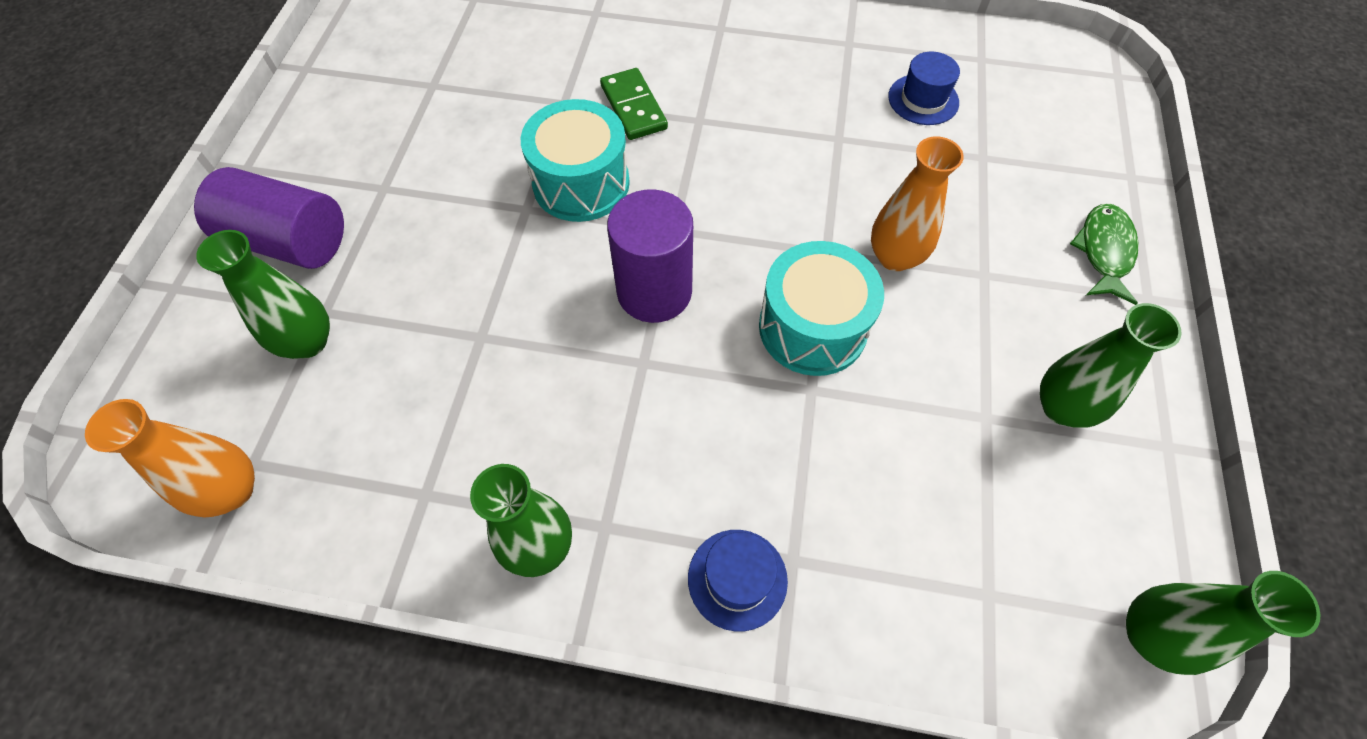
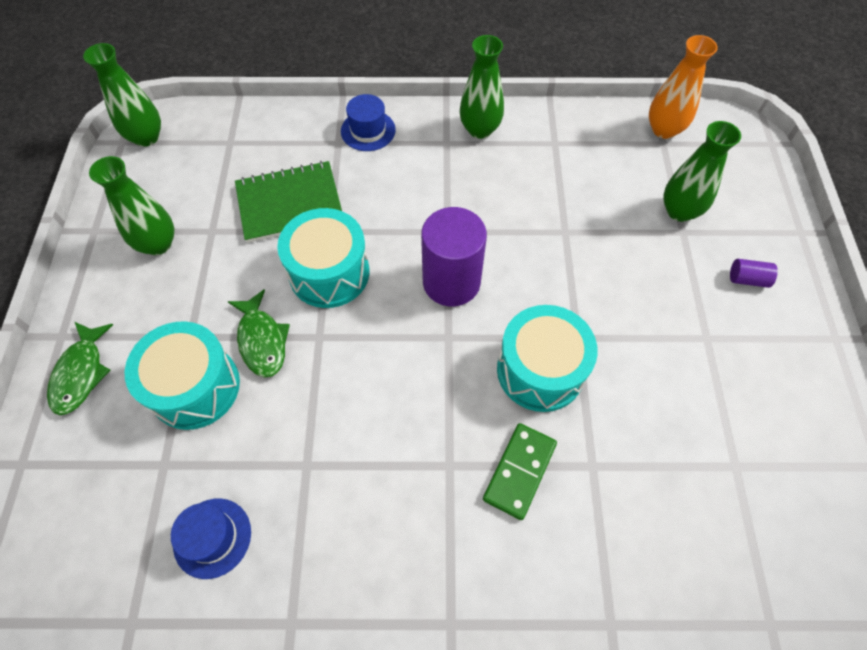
camera: 170 degrees right, 0 degrees up
purple cylinder [194,167,344,269] -> purple cylinder [730,259,778,288], size x0.42
green domino [600,68,668,140] -> green domino turned 60 degrees clockwise [483,423,557,520]
orange vase [871,136,964,271] -> green fish [228,289,290,378]
none -> turquoise drum [125,321,240,430]
none -> green notebook [235,161,342,243]

